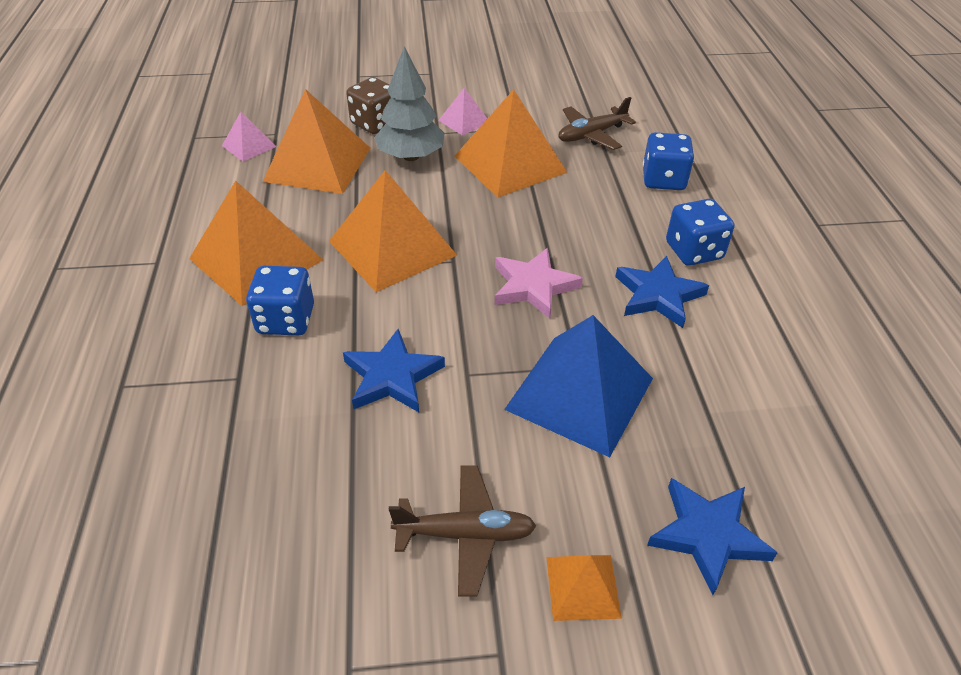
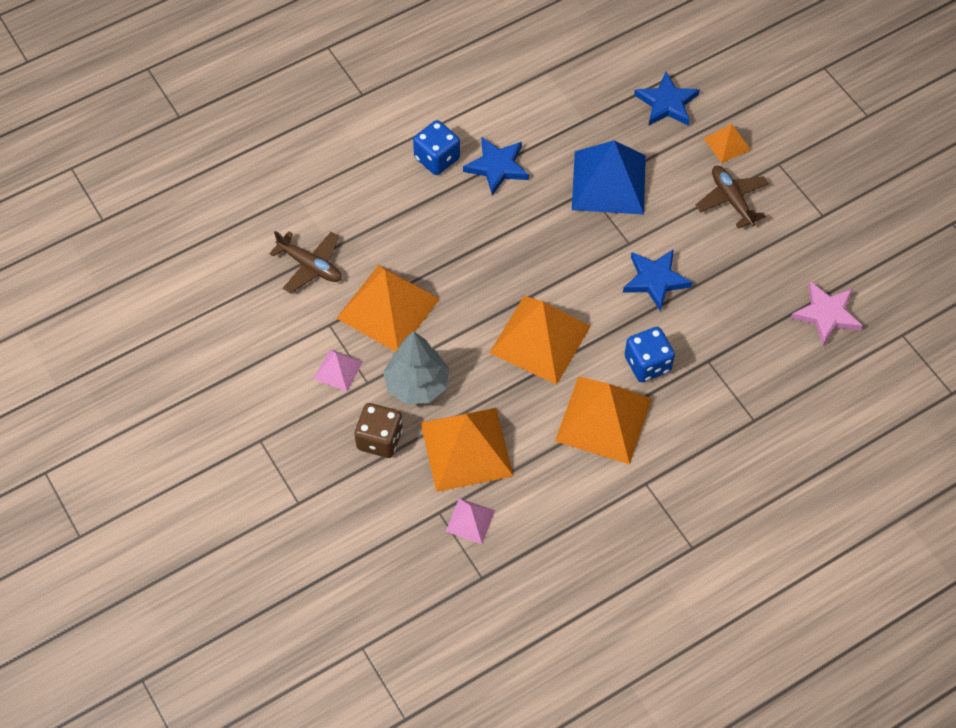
camera: 115 degrees left, 15 degrees up
pink star [495,248,583,319] -> pink star moved to [791,281,862,345]
blue dice [643,132,694,190] -> none

